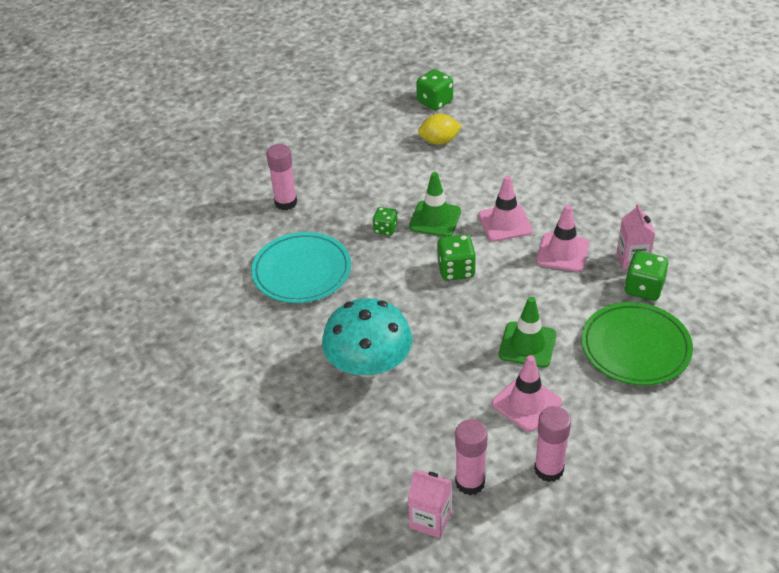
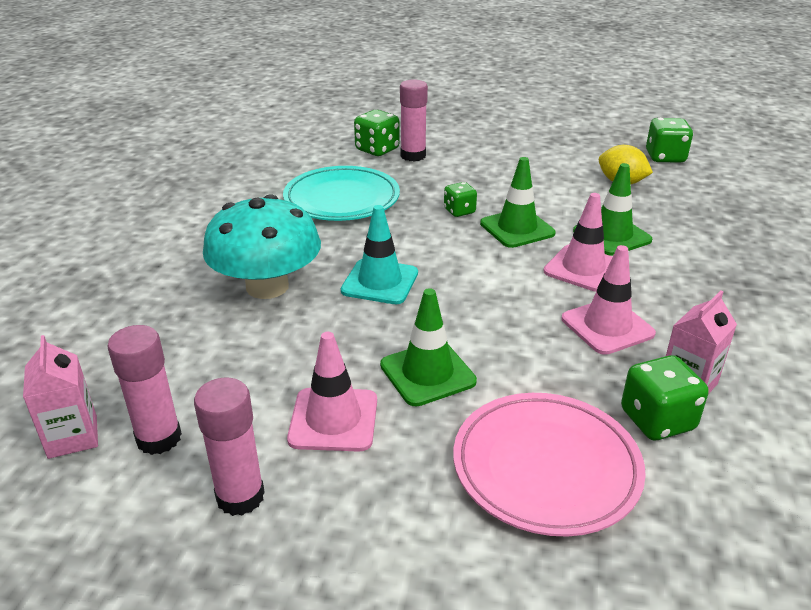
camera: 45 degrees right, 10 degrees down
green dice [437,234,476,281] -> green dice moved to [354,110,399,156]
green plate [581,302,693,385] -> pink plate [453,393,646,537]
none -> turquoise traffic cone [341,205,418,304]
none -> green traffic cone [573,163,652,256]

